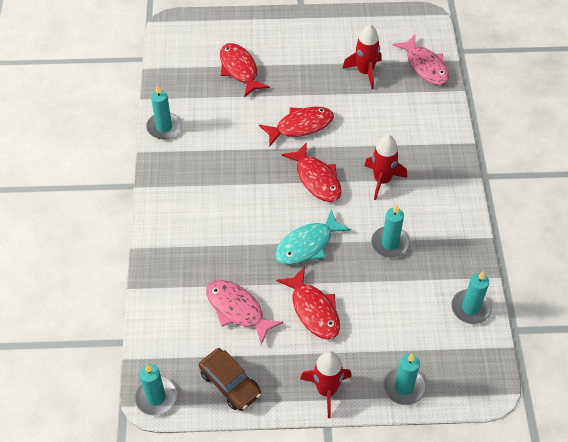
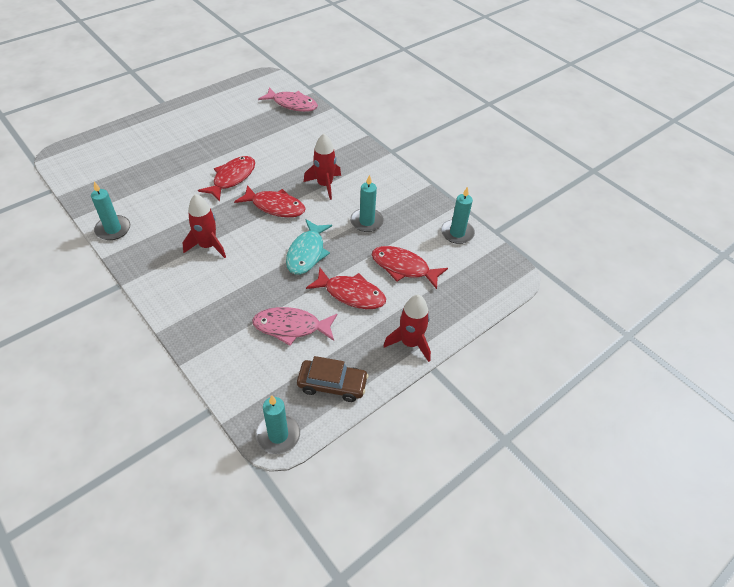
camera: 40 degrees left, 5 degrees down
red fish [220,43,270,97] -> red fish moved to [372,246,448,289]
red rocket [342,24,381,89] -> red rocket moved to [183,194,226,258]
turquoise candle [383,353,426,405] -> none

